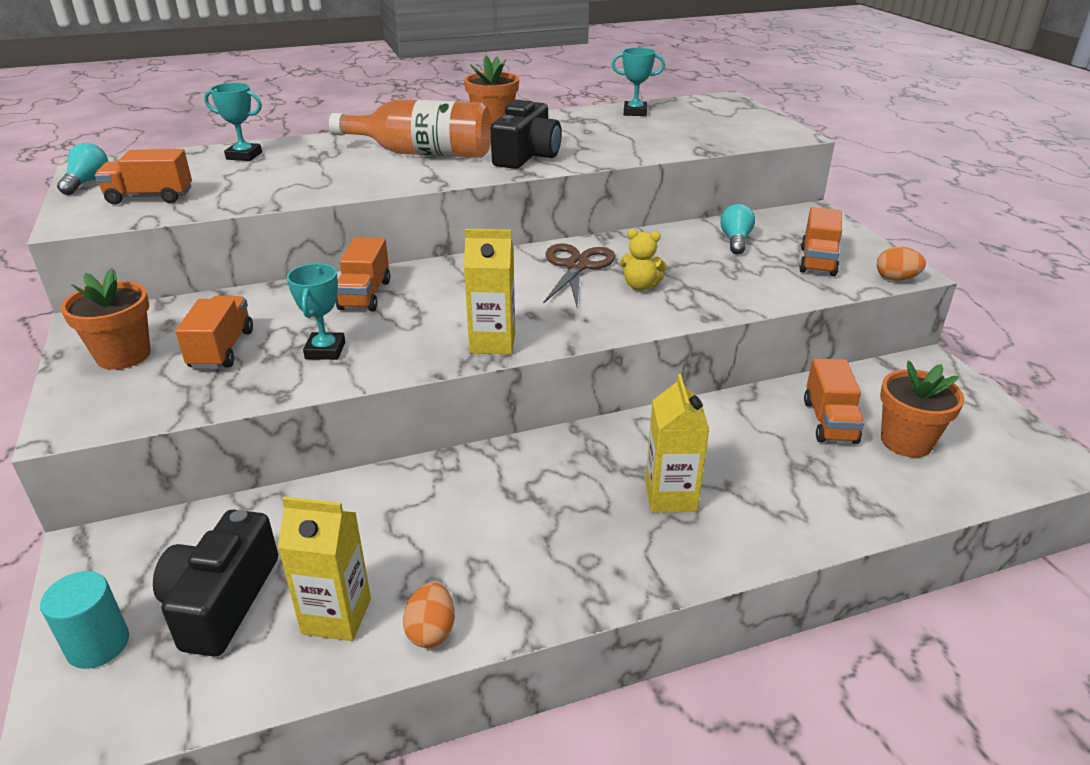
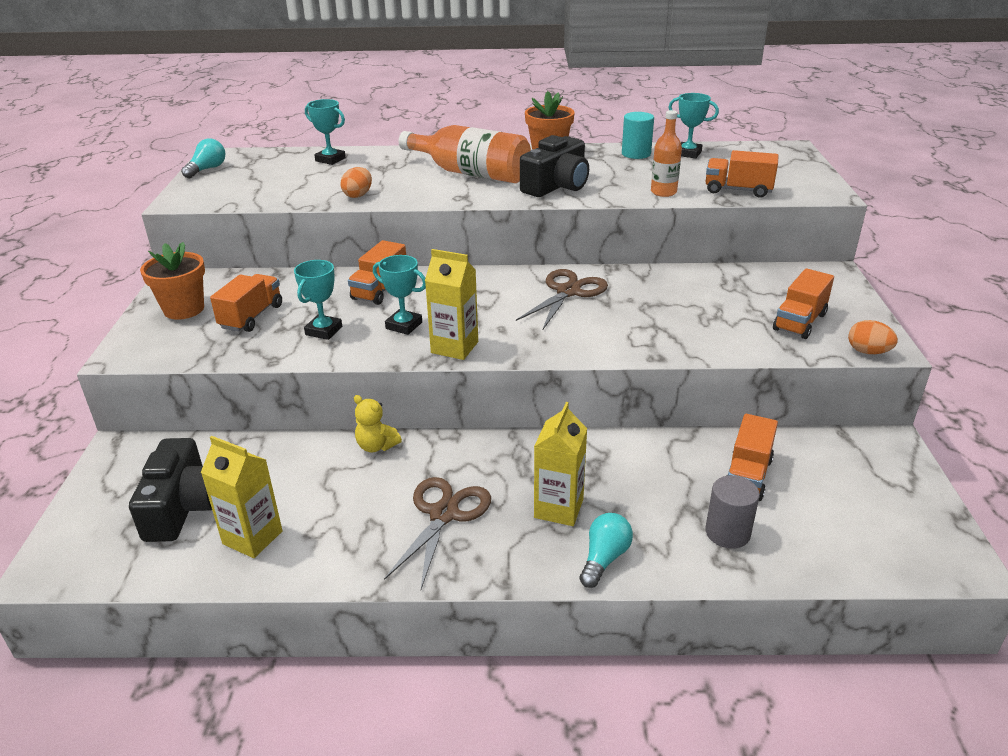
camera: 20 degrees right, 0 degrees up
turquoise cylinder [40,571,129,669] -> turquoise cylinder moved to [622,112,654,159]
orange truck [95,149,192,205] -> orange truck moved to [706,150,778,198]
black camera [153,510,278,657] -> black camera turned 150 degrees clockwise [129,438,212,542]
orange egg [403,582,455,648] -> orange egg moved to [340,167,372,198]
yellow teddy bear [620,229,667,291] -> yellow teddy bear moved to [354,395,402,452]
turquoise light bulb [720,204,755,254] -> turquoise light bulb moved to [579,513,633,588]
orange flower pot [880,361,965,457] -> none
none -> turquoise trophy [373,255,426,335]
none -> brown scissors [384,477,491,589]
none -> orange bottle [651,110,682,197]
none -> grey cylinder [705,475,760,549]

